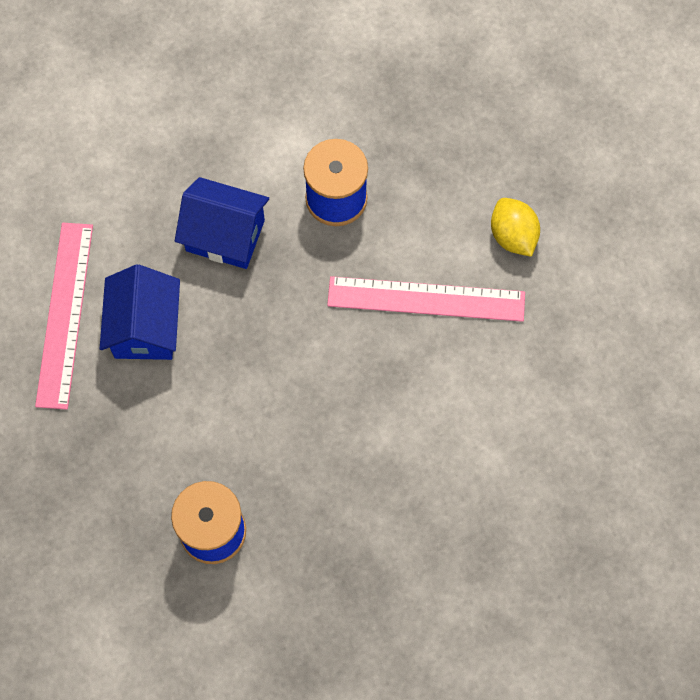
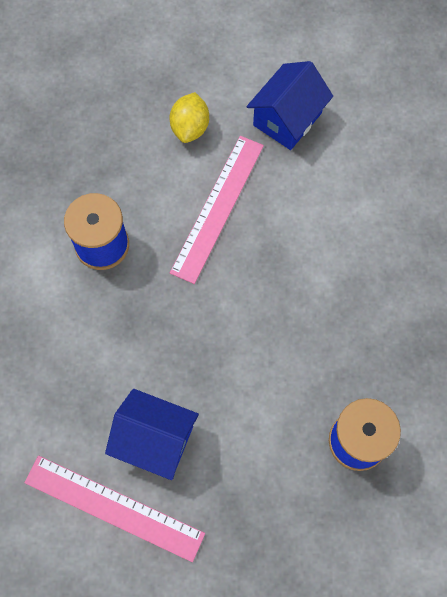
camera: 70 degrees left, 0 degrees up
blue house [175,177,269,269] -> blue house moved to [247,61,333,150]
yellow lemon [491,198,540,257] -> yellow lemon turned 75 degrees counterclockwise [170,92,209,143]

